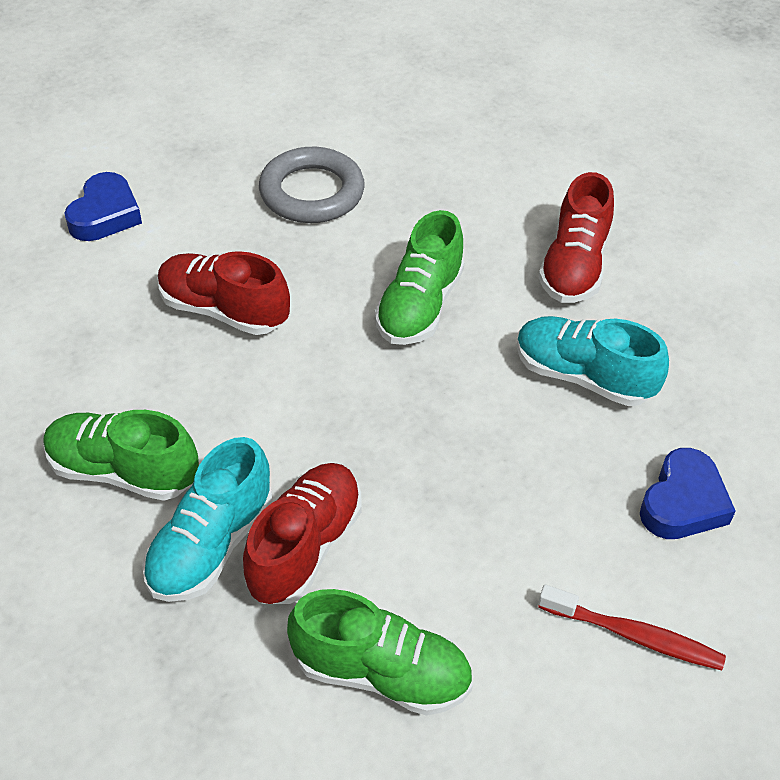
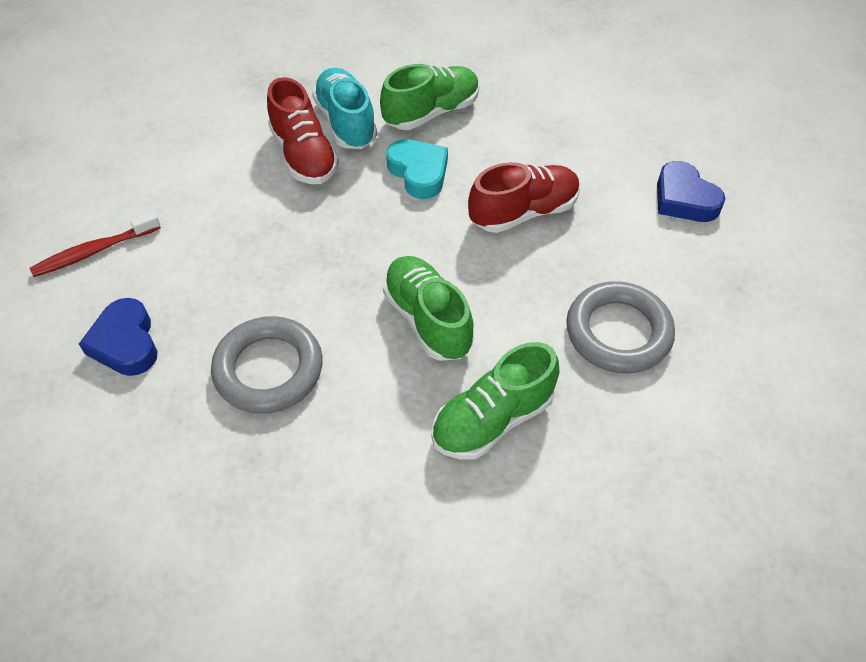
camera: 130 degrees right, 5 degrees up
green shoe [287,589,473,716] -> green shoe moved to [432,342,559,460]
turquoise shoe [516,316,669,406] -> grey ring [211,316,323,414]
red shoe [538,172,614,303] -> none
none -> turquoise heart [386,139,448,199]

